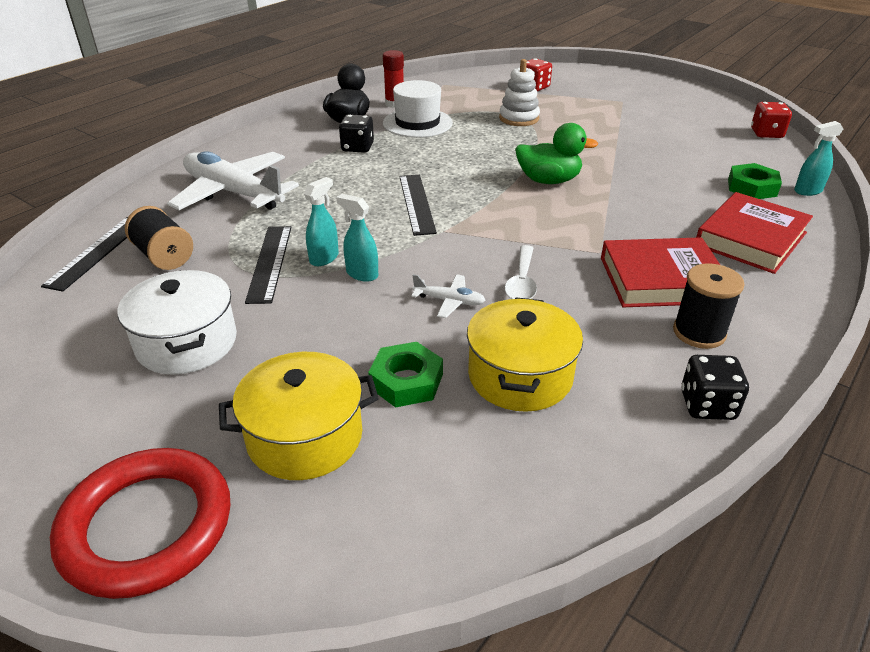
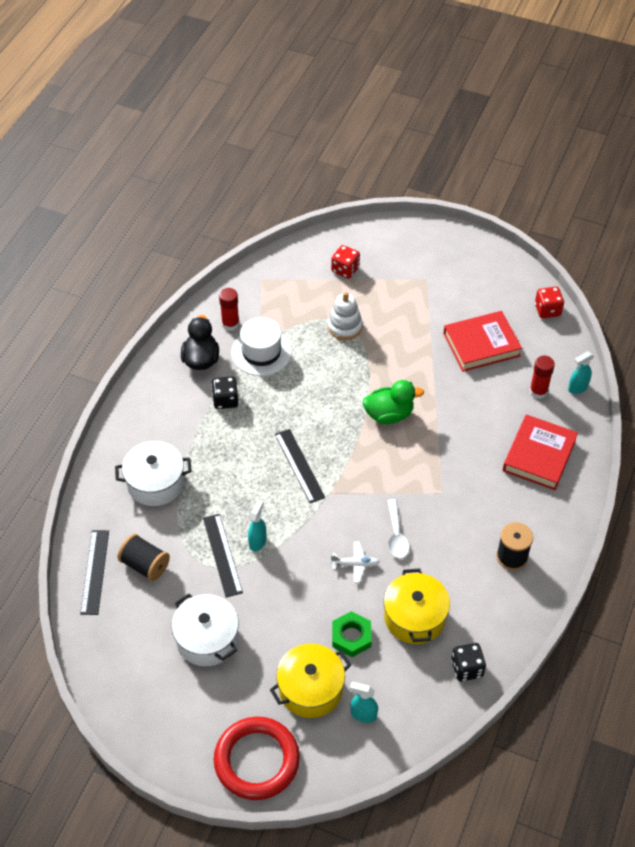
camera: 15 degrees left, 15 degrees up
white plane [167,151,299,210] -> white pot [115,441,192,506]
turquoise spray bottle [336,194,378,282] -> turquoise spray bottle moved to [350,682,378,723]
red book [601,237,720,307] -> red book moved to [443,311,522,372]
black dice [681,355,749,420] -> black dice moved to [451,643,486,682]
green nut [728,163,782,199] -> red glue stick [529,355,555,399]

